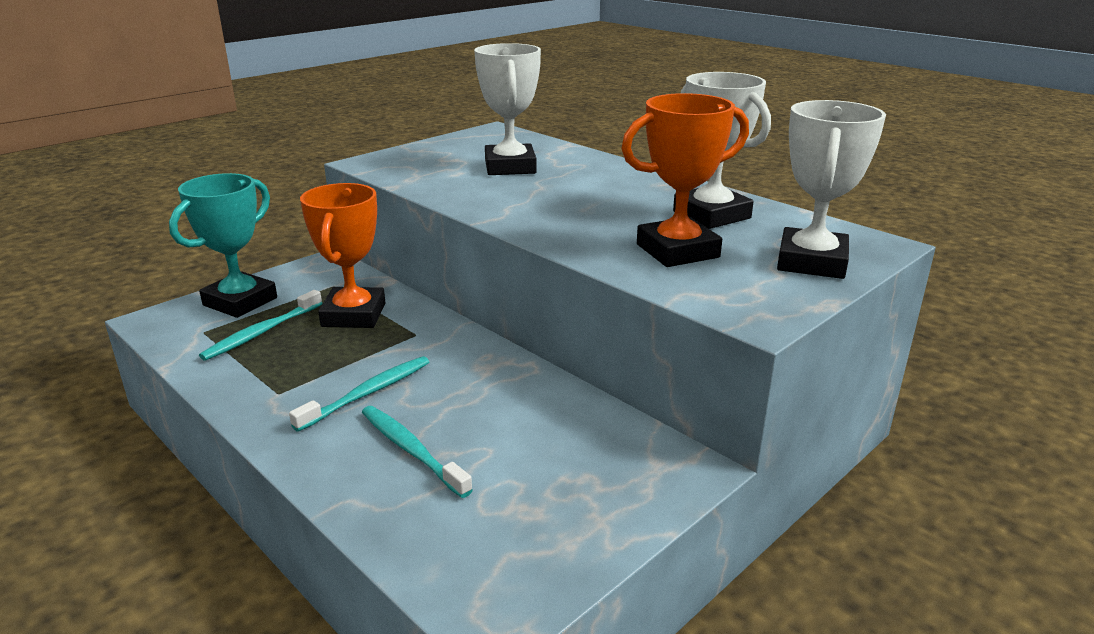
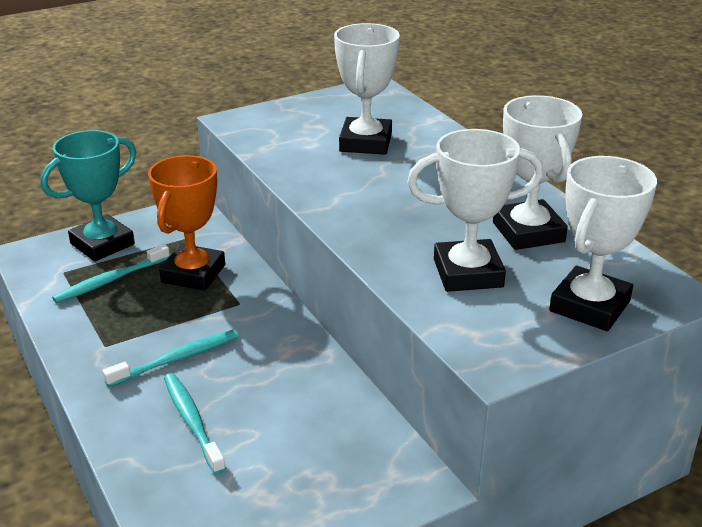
camera: 15 degrees right, 5 degrees up
orange trophy [621,93,749,267] -> white trophy [407,129,543,292]

